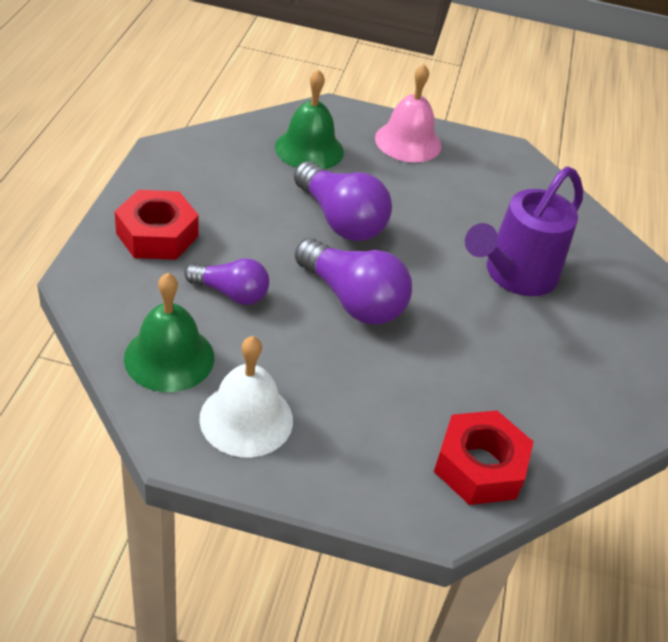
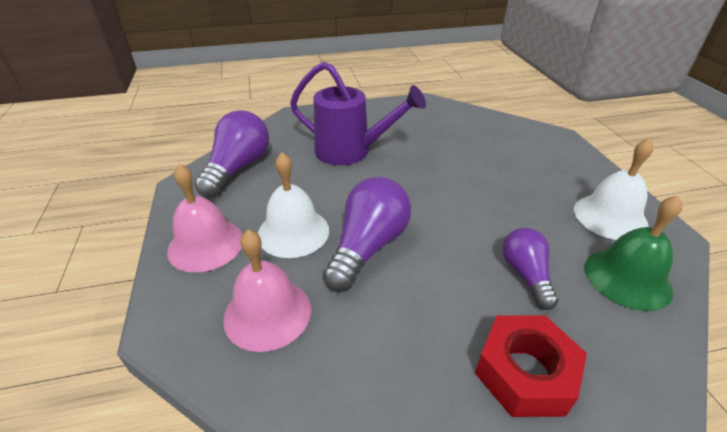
camera: 110 degrees left, 5 degrees down
green bell [275,69,344,169] -> pink bell [223,230,311,352]
purple light bulb [295,238,412,325] -> purple light bulb moved to [194,110,269,198]
red nut [434,410,534,505] -> none
none -> white bell [258,152,329,258]

